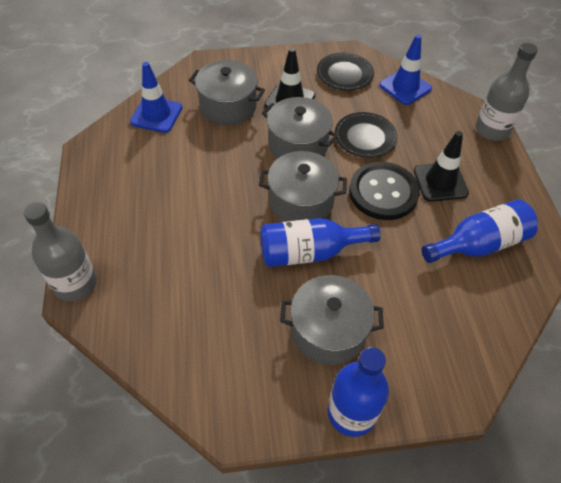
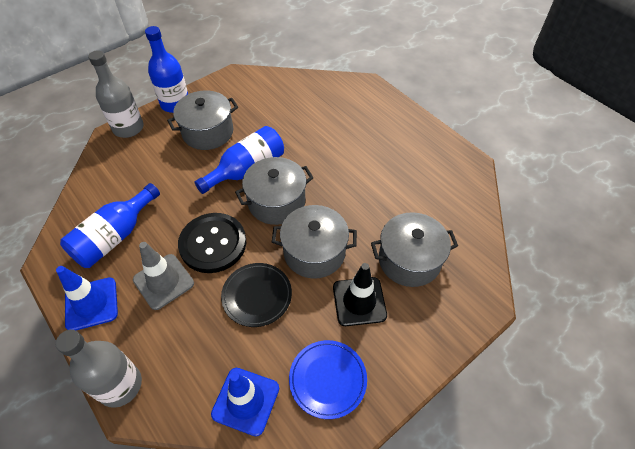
camera: 150 degrees right, 0 degrees up
grey bottle [24,202,97,301] -> grey bottle moved to [88,50,144,138]
blue traffic cone [130,62,183,133] -> blue traffic cone moved to [56,266,118,330]
black plate [317,53,374,91] -> blue plate [289,340,367,419]
black traffic cone [414,131,469,202] -> grey traffic cone [133,242,194,310]

